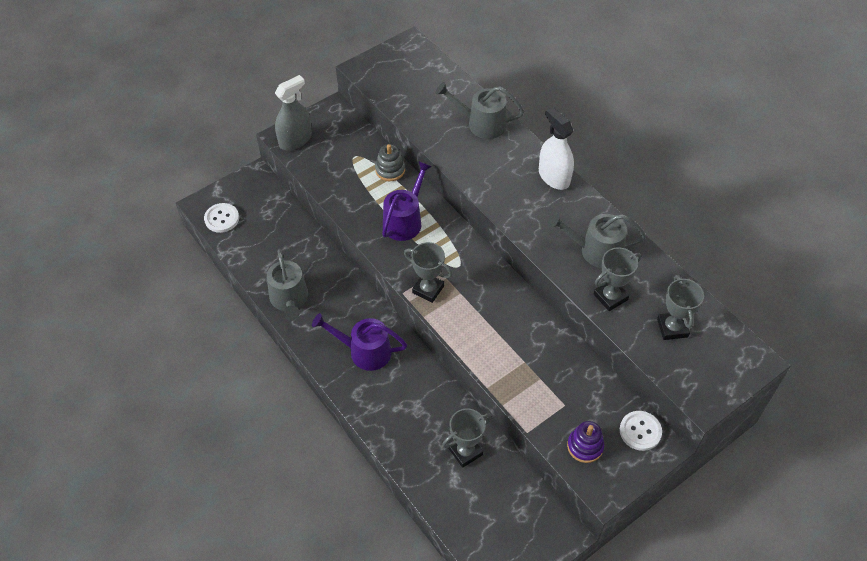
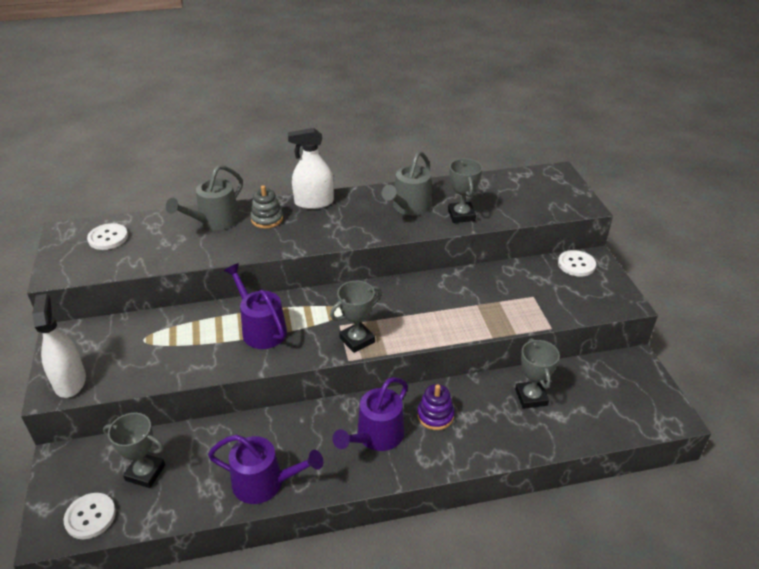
camera: 65 degrees left, 15 degrees down
grey watering can [267,249,308,320] -> purple watering can [208,435,323,504]
grey spray bottle [275,75,312,150] -> white spray bottle [32,294,86,398]
grey stacking toy [375,144,405,181] -> grey stacking toy moved to [250,185,283,229]
purple stacking toy [567,421,604,463] -> purple stacking toy moved to [417,384,455,430]
grey trophy [657,275,704,340] -> grey trophy moved to [103,413,165,488]
none -> white button [87,223,128,250]

